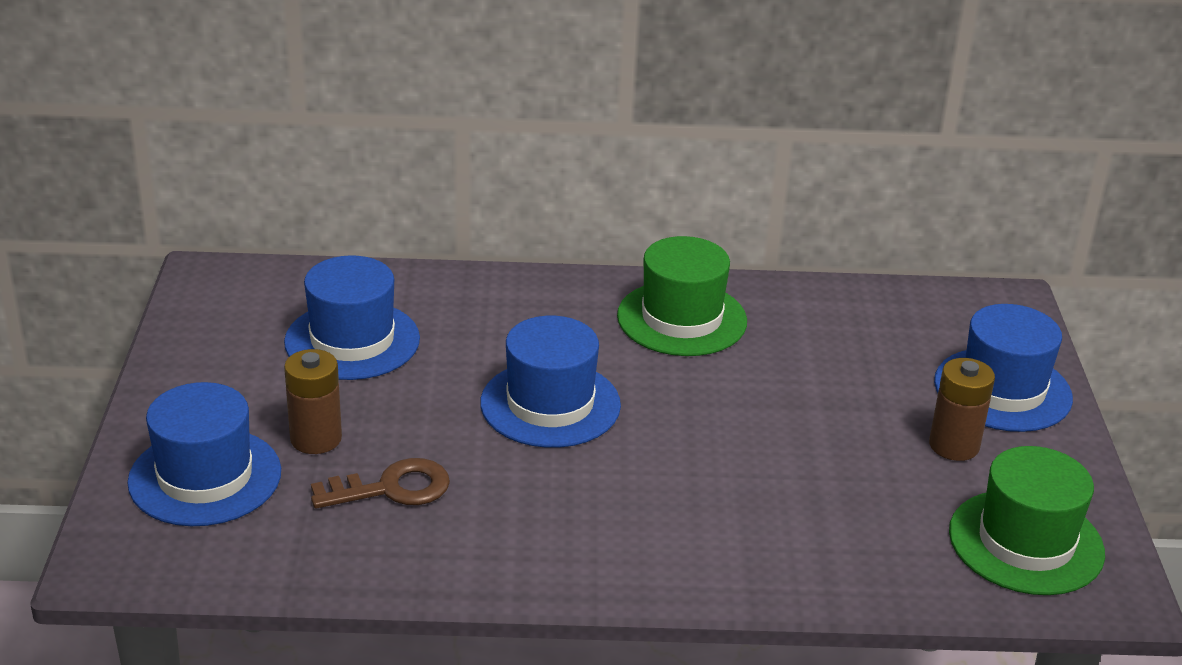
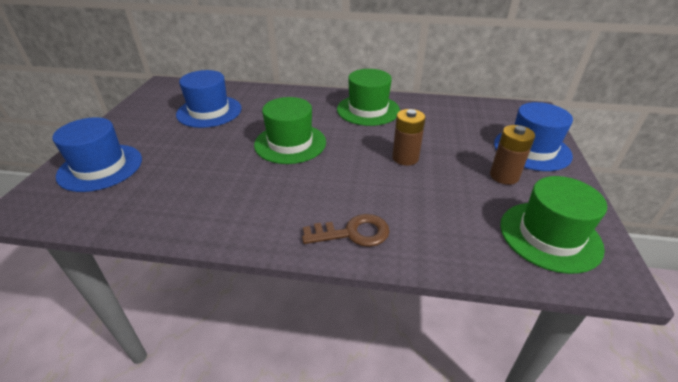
camera: 10 degrees right, 5 degrees up
brown battery [284,349,342,454] -> brown battery moved to [392,109,426,166]
brown key [311,458,450,508] -> brown key moved to [302,214,390,247]
blue hat [480,316,621,448] -> green hat [254,97,326,164]

